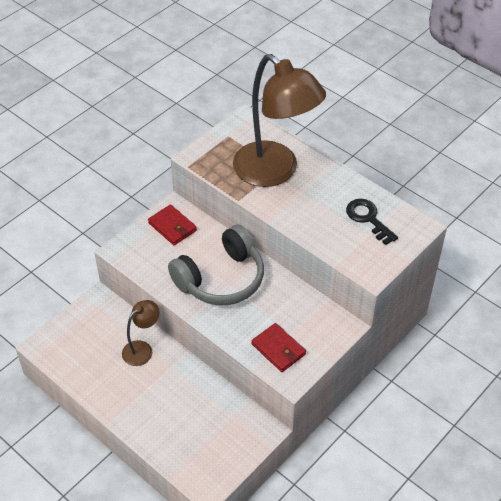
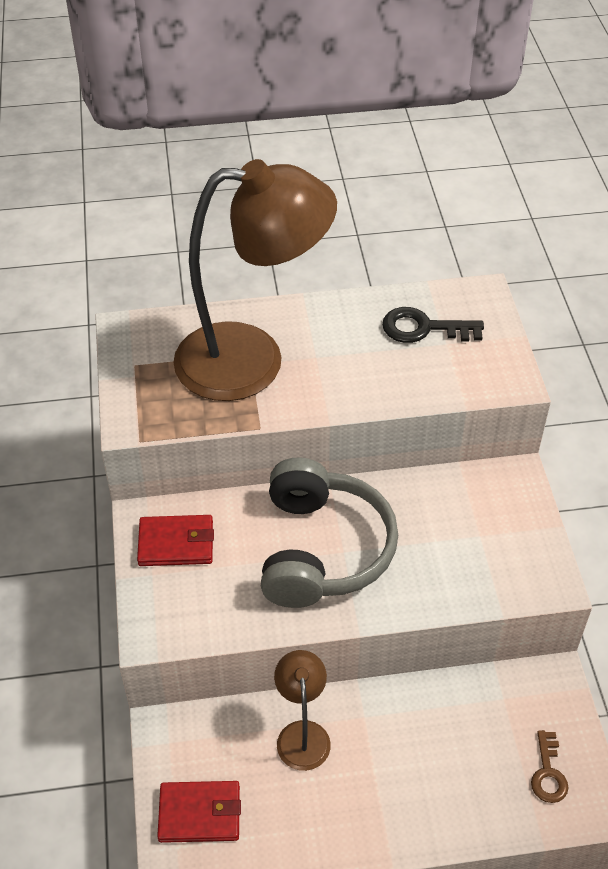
camera: 50 degrees left, 0 degrees up
red wallet [251,323,306,372] -> red wallet moved to [157,781,241,843]
none -> brown key [531,730,568,803]

